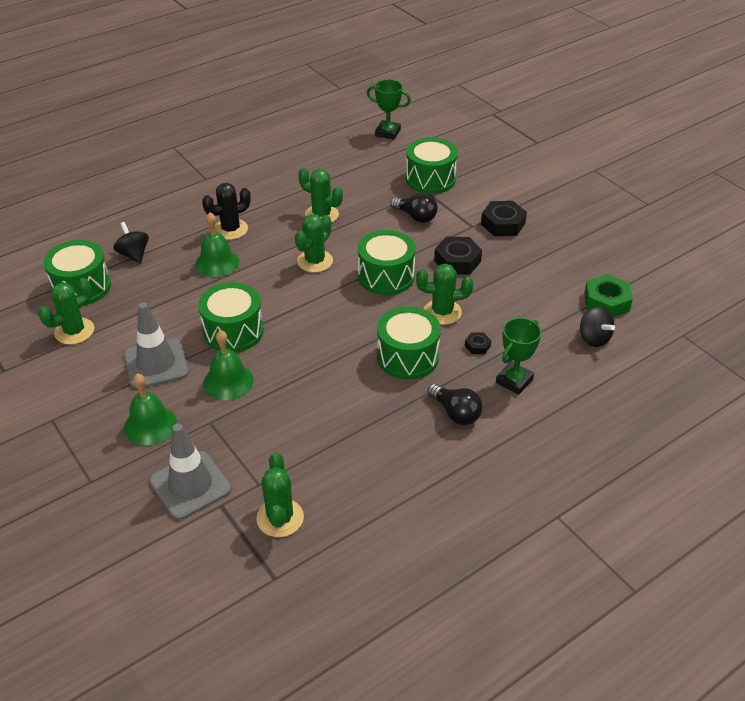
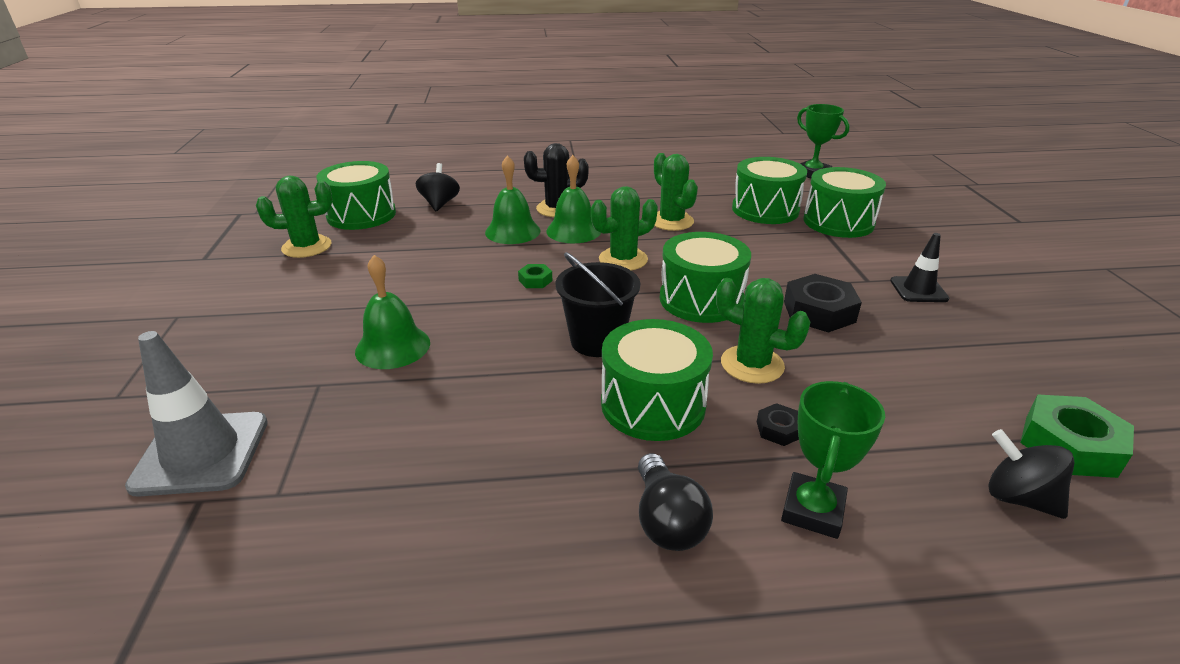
camera: 30 degrees right, 10 degrees down
grey traffic cone [124,302,189,389] -> none
green bell [124,373,177,445] -> green bell moved to [546,155,601,243]
green drum [198,282,264,353] -> green drum moved to [732,157,807,224]
green cactus [256,453,304,537] -> none
black light bulb [390,193,438,223] -> none
black nut [481,201,527,236] -> black traffic cone [890,233,949,302]
green trophy [496,318,542,395] -> green trophy turned 45 degrees counterclockwise [781,381,885,539]
black spinning top [580,306,615,347] -> black spinning top turned 135 degrees clockwise [989,429,1075,519]
none -> green nut [518,264,552,288]
none -> black bucket [556,252,640,357]

